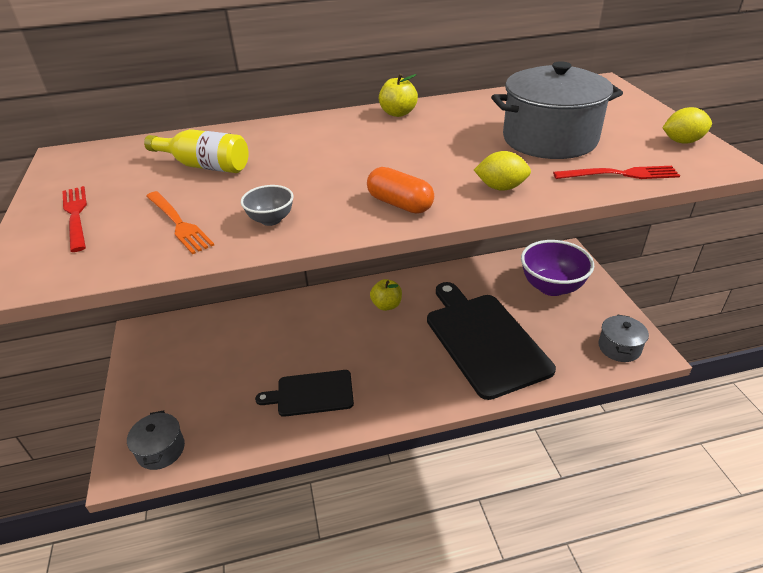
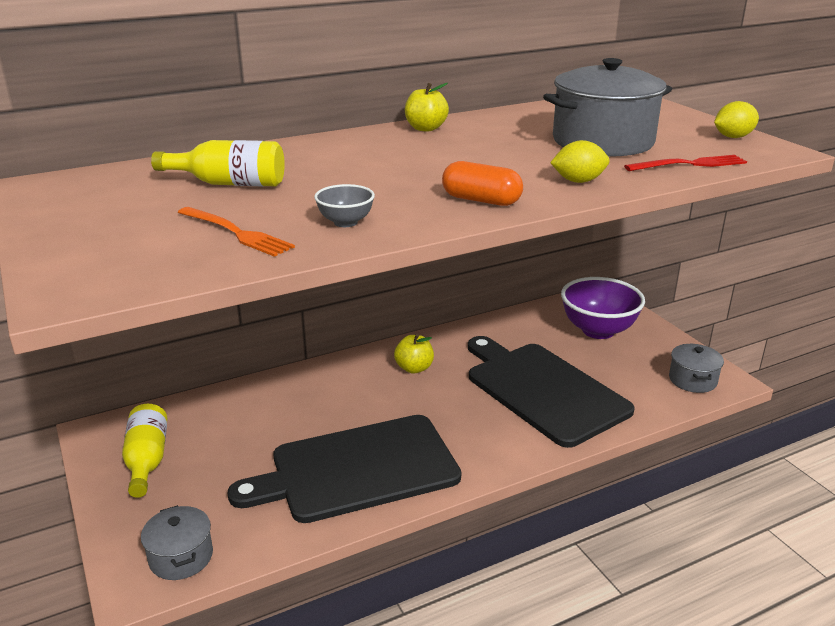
camera: 15 degrees left, 10 degrees down
red fork [62,186,87,252] -> none
black cutting board [255,370,354,417] -> black cutting board [228,415,461,523], size x1.81
none -> yellow bottle [122,404,167,498]

